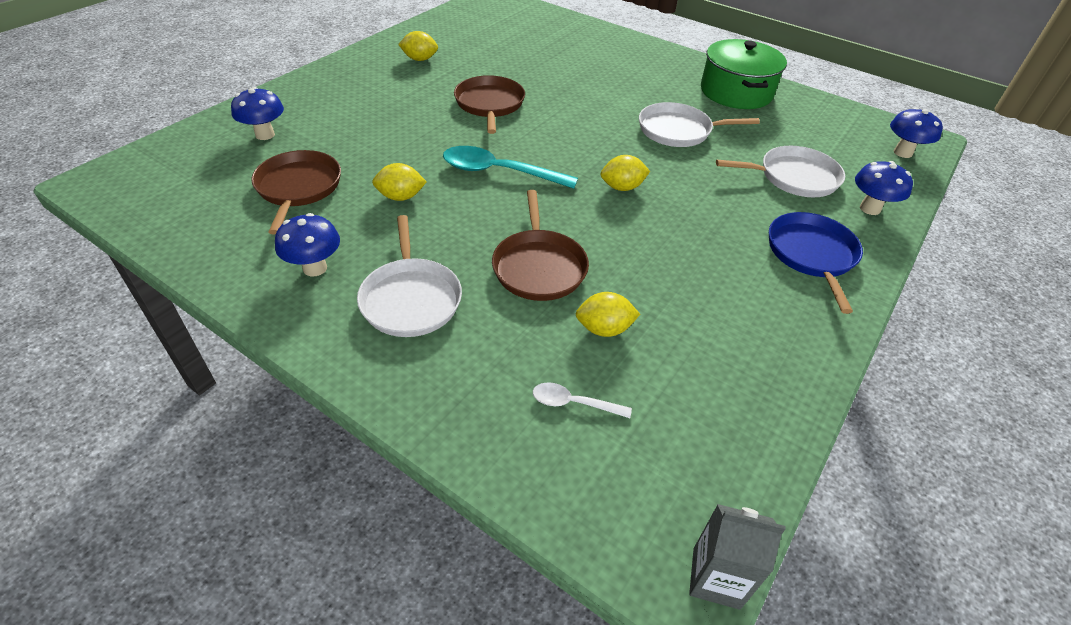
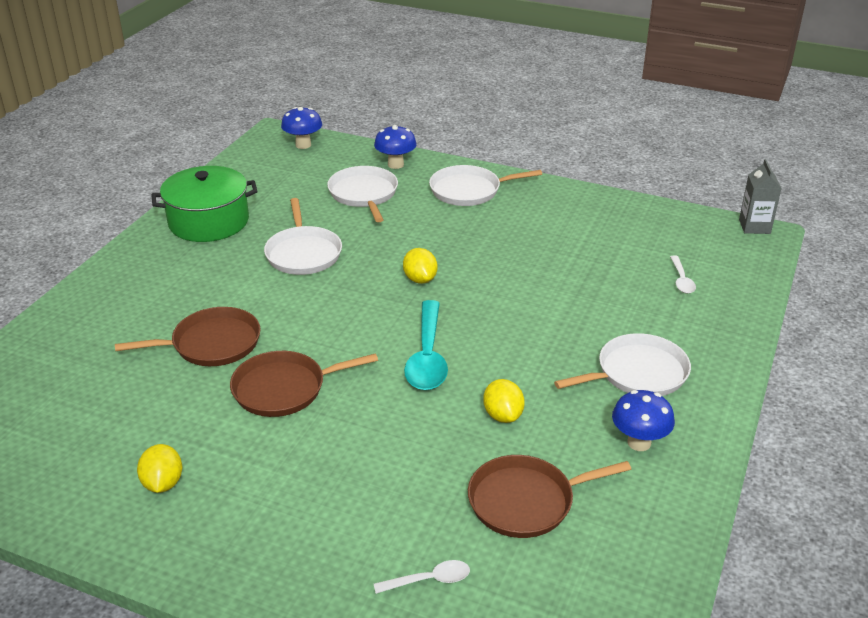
camera: 100 degrees left, 10 degrees down
blue mushroom [231,87,284,140] -> white spoon [374,560,470,594]
brown pan [492,190,589,301] -> brown pan moved to [115,307,261,366]
yellow lemon [576,292,640,337] -> none
blue pan [769,212,863,314] -> white pan [429,165,542,206]

